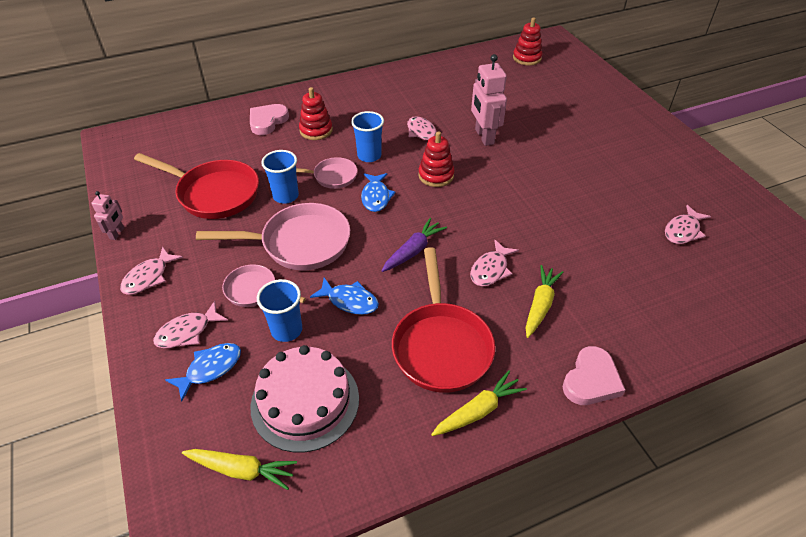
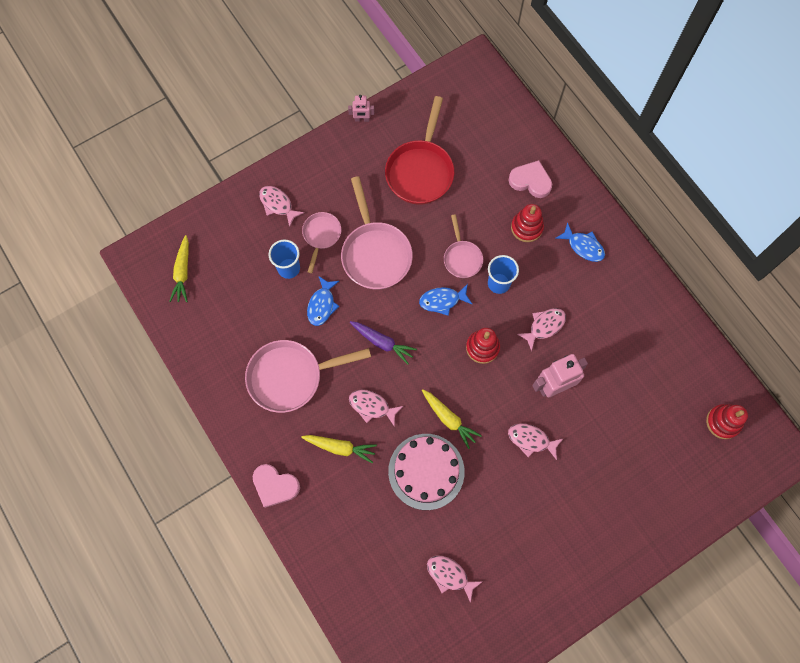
camera: 80 degrees right, 25 degrees up
pink fish [120,246,183,295] -> pink fish moved to [508,423,564,460]
blue fish [165,343,241,402] -> blue fish moved to [555,222,605,262]
pink cake [250,345,359,453] -> pink cake moved to [388,434,465,510]
blue cup [261,150,299,204] -> none
red pan [392,247,495,393] -> pink pan [245,340,371,413]
yellow carrot [431,370,527,436] -> yellow carrot moved to [422,389,482,449]

